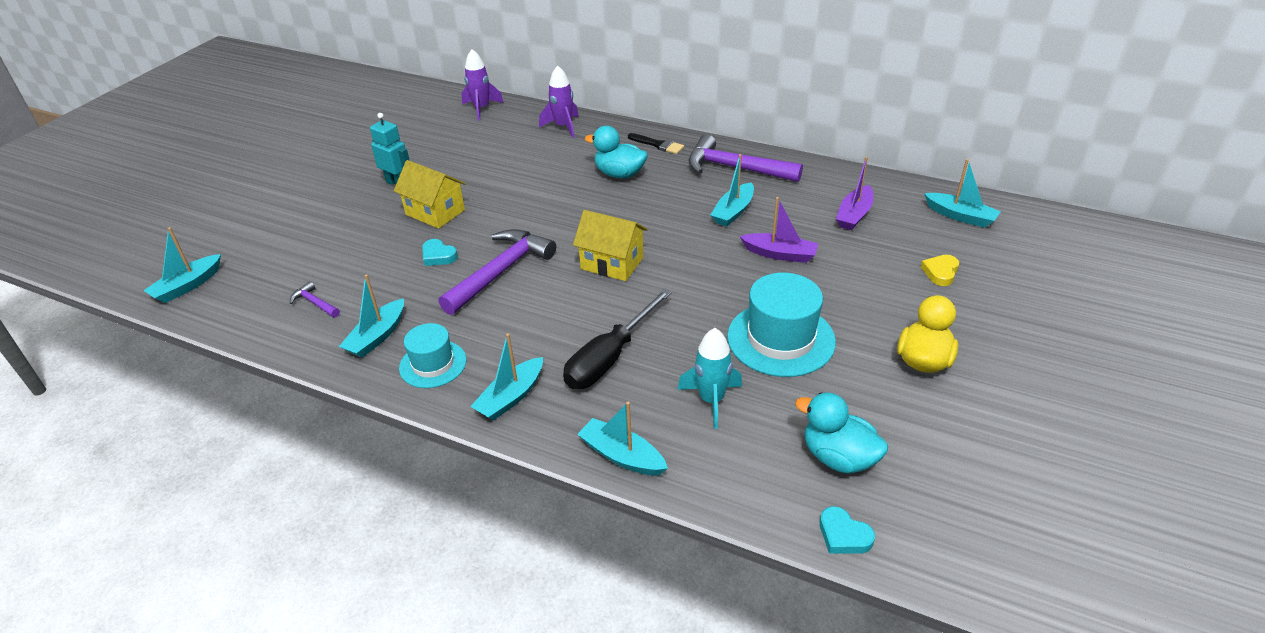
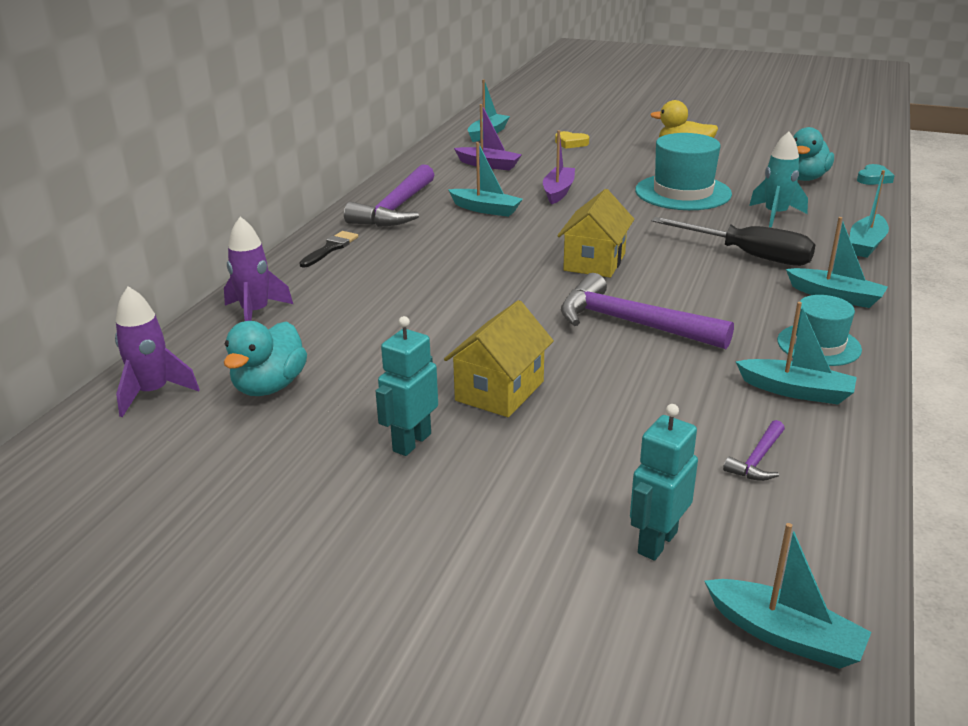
camera: 95 degrees left, 10 degrees down
turquoise heart [422,239,458,266] -> none
turquoise duck [585,126,648,178] -> turquoise duck moved to [224,321,307,396]
none -> turquoise robot [630,404,698,561]

